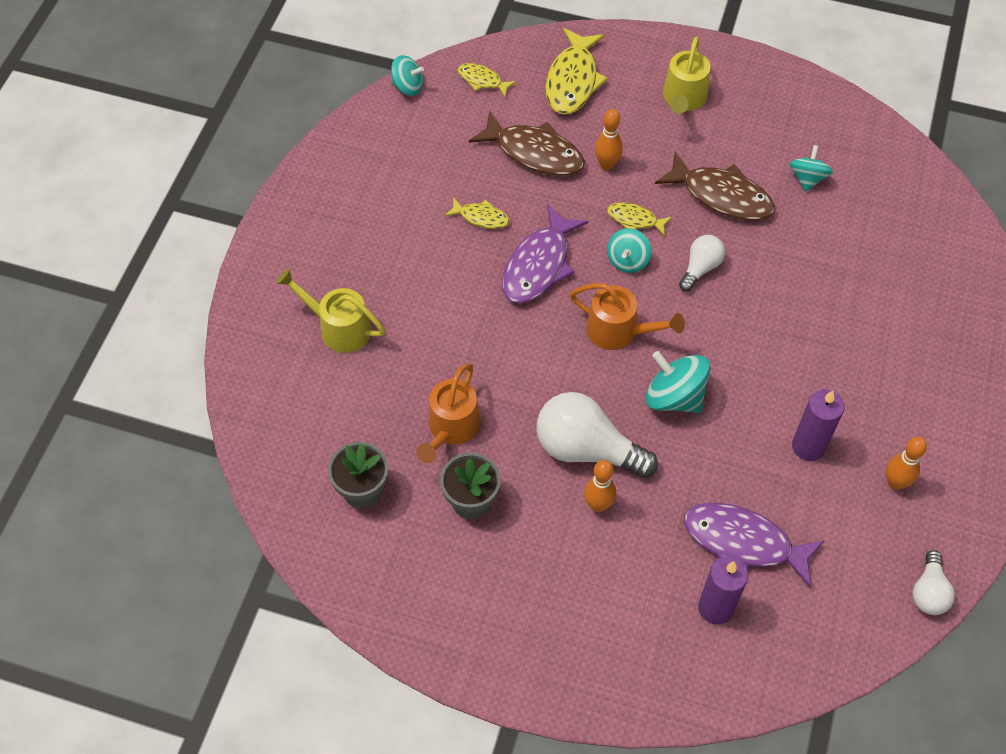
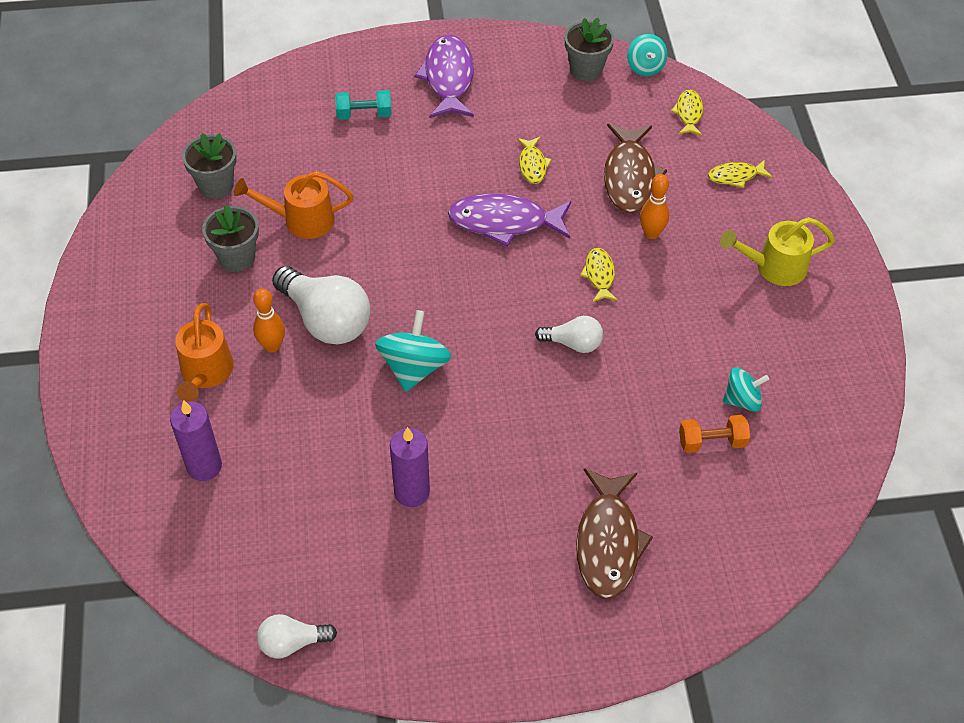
camera: 65 degrees right, 5 degrees down
yellow watering can [276,269,385,353] -> turquoise dumbbell [335,90,392,120]
white light bulb [536,392,658,478] -> white light bulb turned 135 degrees clockwise [272,266,371,345]
yellow fish [545,28,608,114] -> yellow fish [708,159,772,188], size x0.53
orange watering can [570,283,685,350] -> orange watering can moved to [175,303,234,402]
turquoise spinning top [607,228,652,273] -> none
brown fish [655,152,775,221] -> brown fish moved to [576,468,653,599]
purple fish [684,503,825,587] -> purple fish moved to [414,35,474,118]
orange bowling pin [886,437,927,490] -> none
none -> grey flower pot [565,18,614,81]
none -> orange dumbbell [679,415,750,453]

